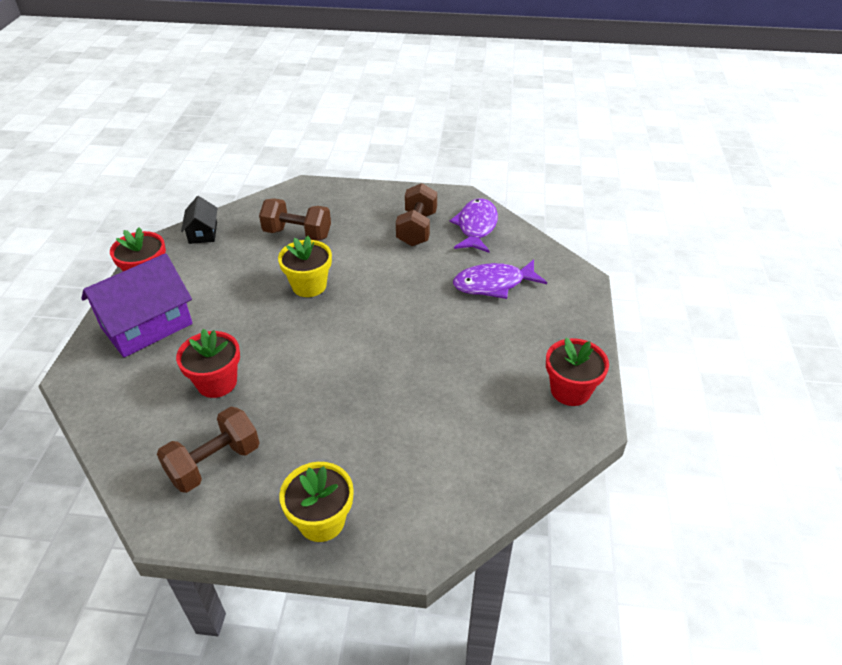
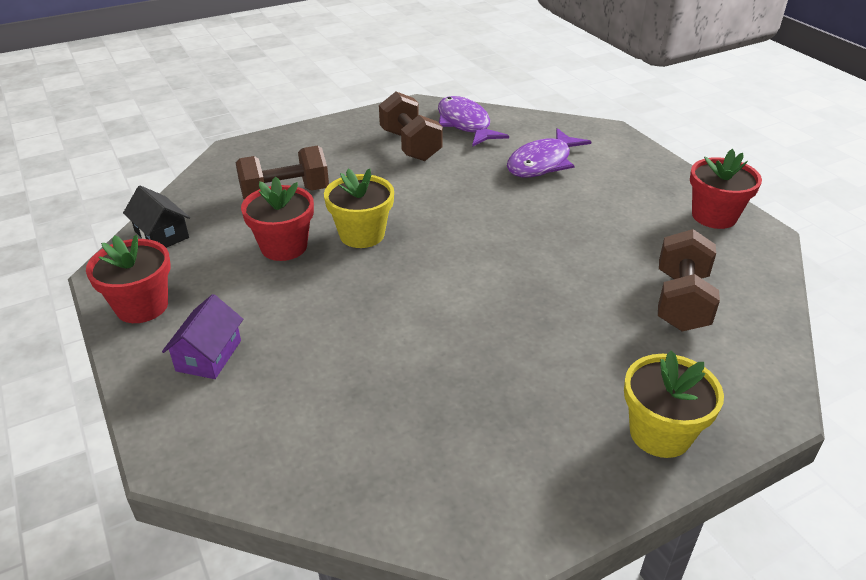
camera: 35 degrees left, 5 degrees down
purple house [81,253,193,357] -> purple house [162,294,243,379], size x0.52
brown dumbbell [157,407,259,493] -> brown dumbbell moved to [658,229,720,331]
red flower pot [176,329,240,398] -> red flower pot moved to [241,176,314,261]

